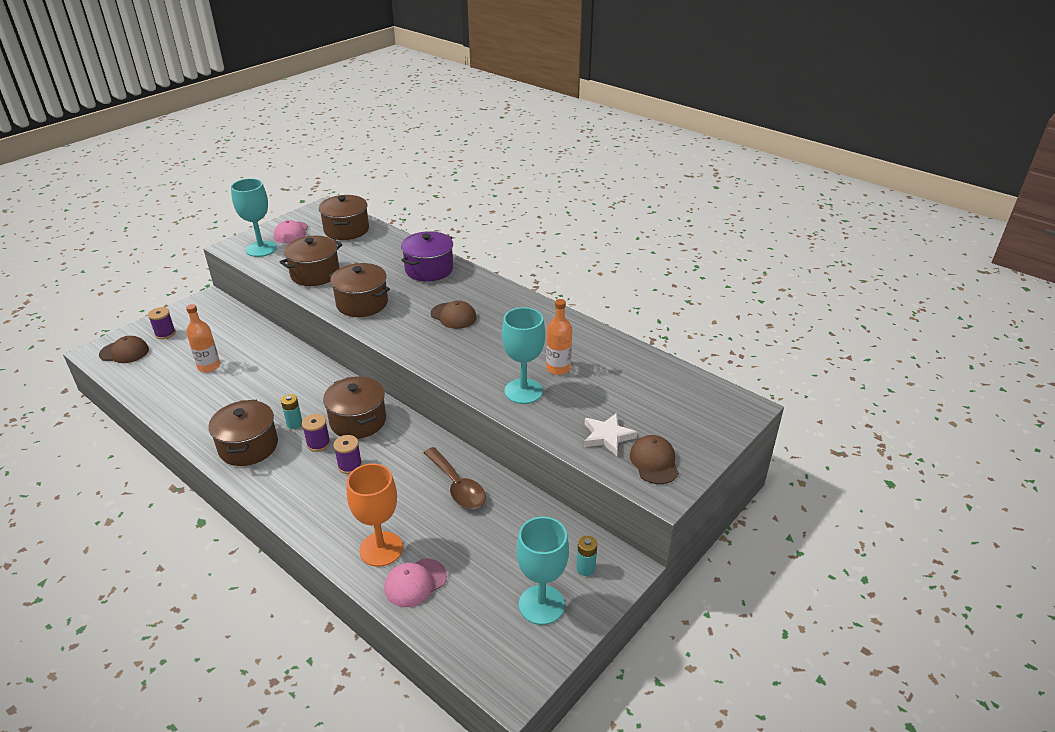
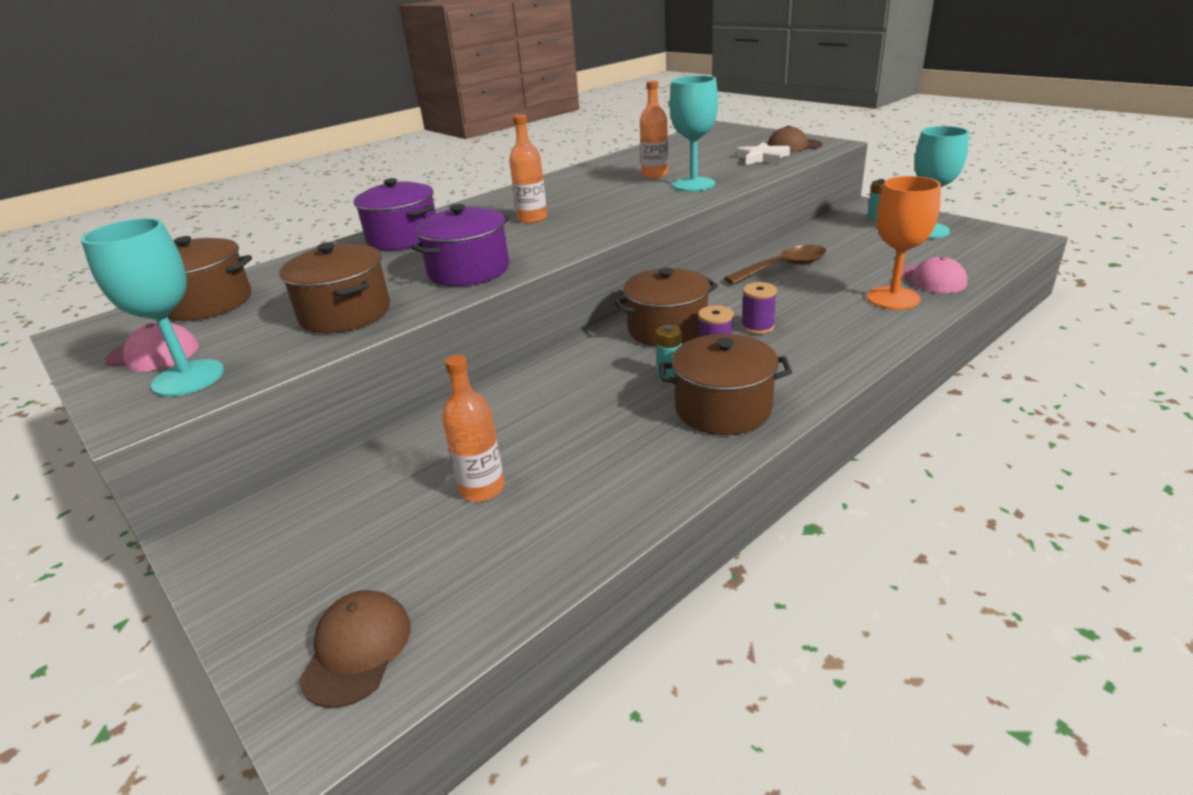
camera: 80 degrees left, 5 degrees down
purple spool [148,307,176,339] -> none
brown pot [329,263,390,317] -> purple pot [410,204,510,286]
brown cap [431,300,477,329] -> orange bottle [509,114,547,224]

